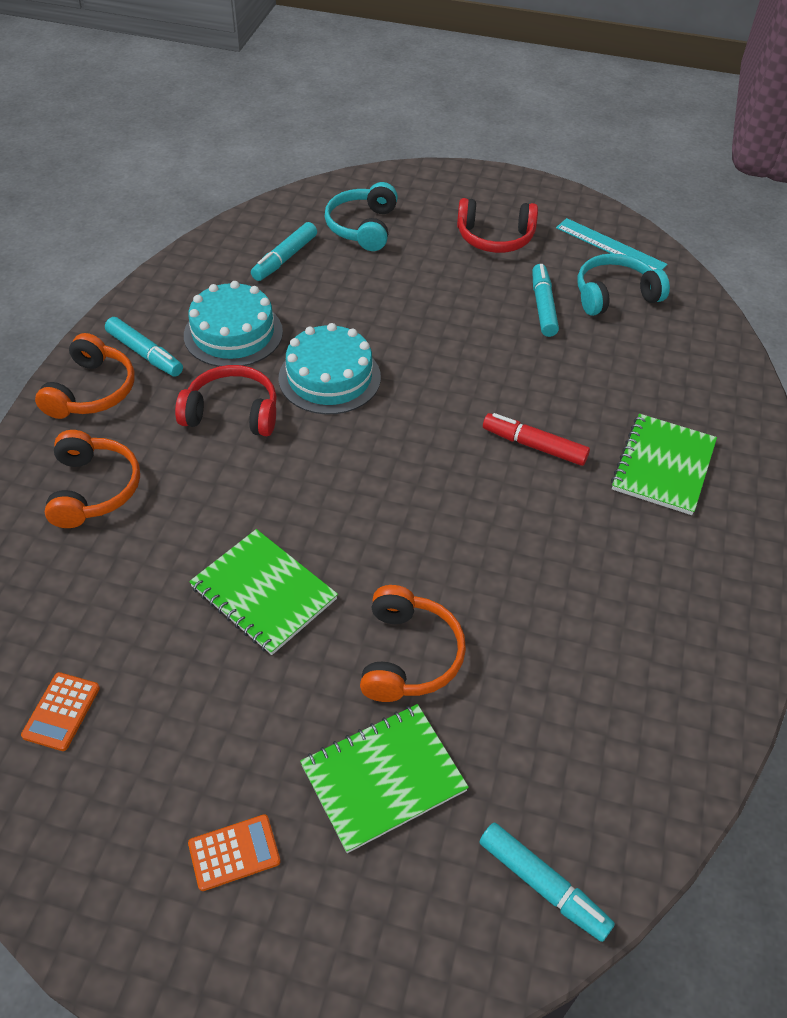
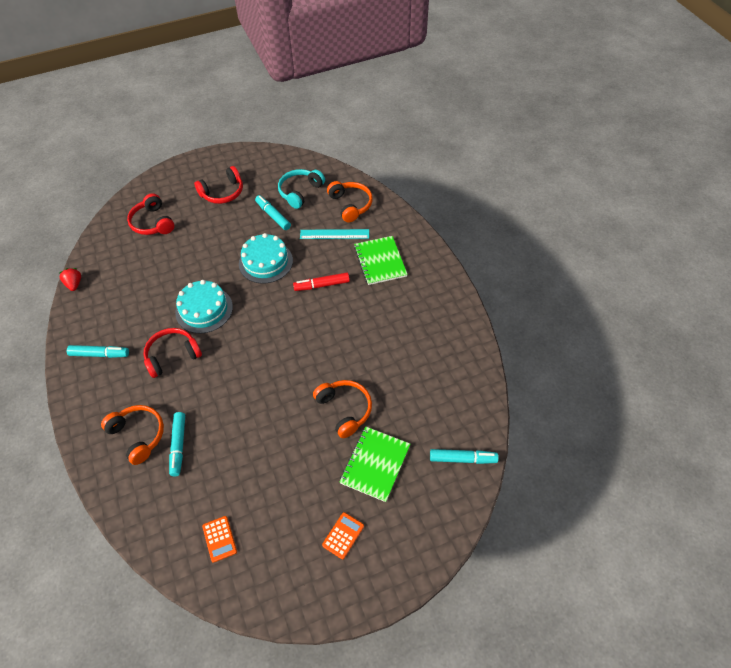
camera: 35 degrees left, 5 degrees up
orange headphones [35,333,135,419] -> orange headphones moved to [327,181,373,222]
turquoise cake [184,281,283,367] -> turquoise cake moved to [239,233,293,284]
green notebook [189,529,338,655] -> none
turquoise marker [251,222,317,281] -> turquoise marker moved to [169,412,185,476]
turquoise headphones [325,182,398,251] -> red headphones [127,193,174,235]
turquoise ruler [556,218,668,270] -> turquoise ruler moved to [300,229,369,239]
none -> red strawberry [60,268,81,291]

